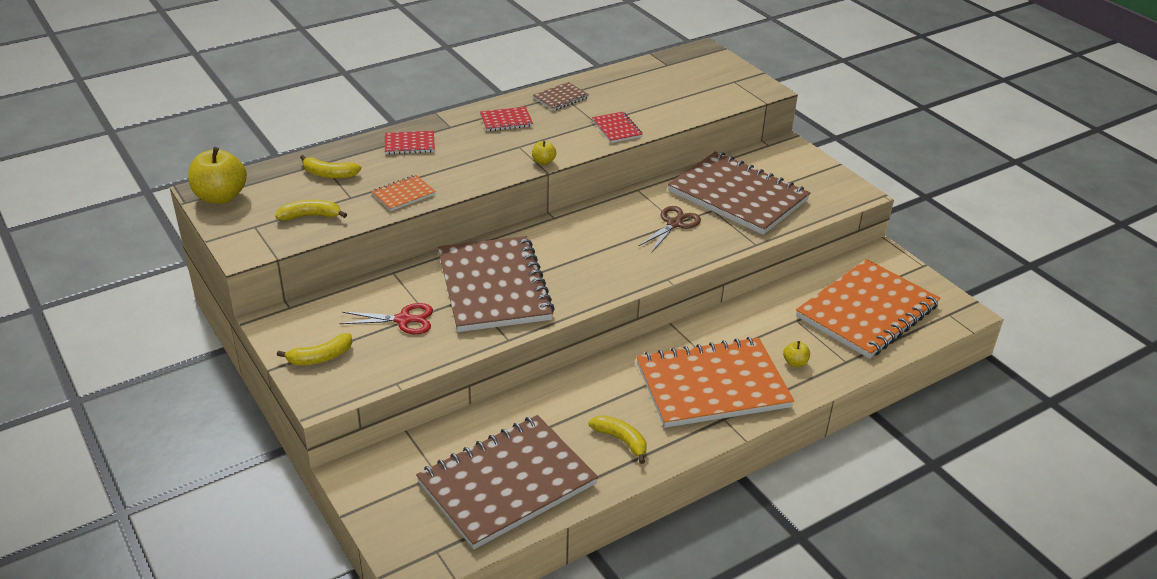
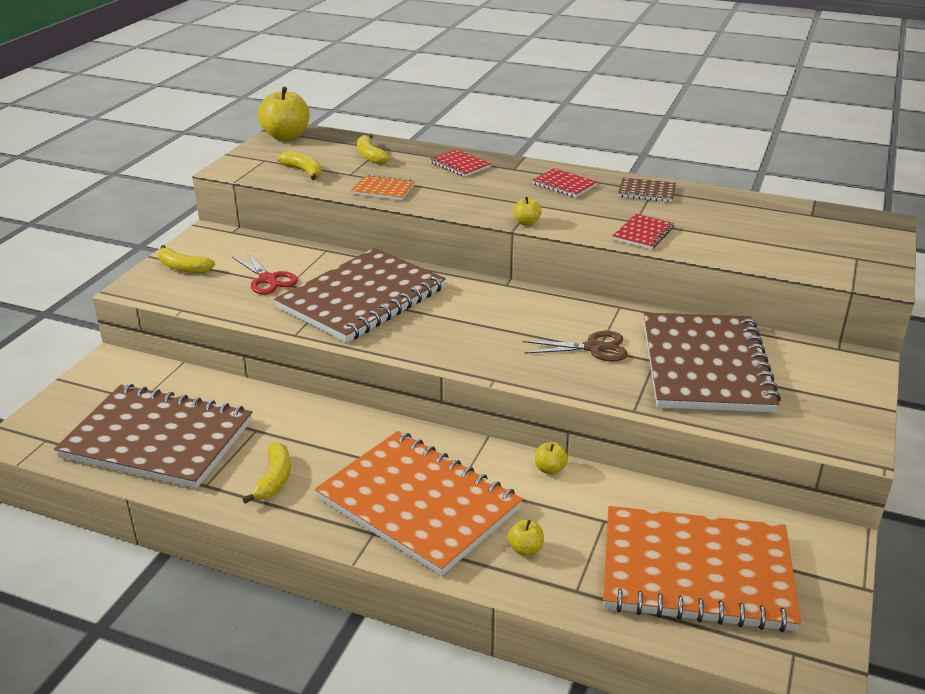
camera: 55 degrees right, 5 degrees down
none -> yellow apple [535,442,568,475]

